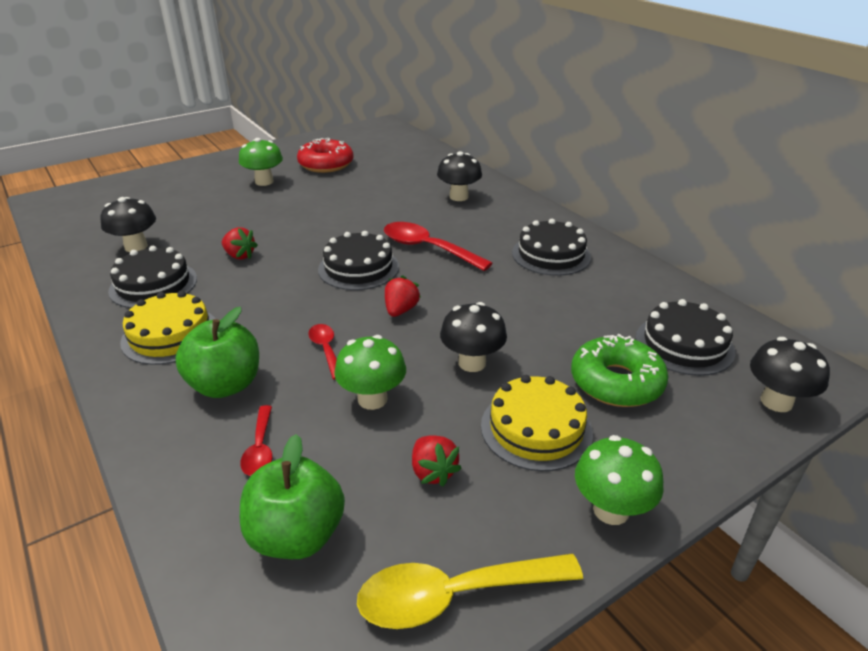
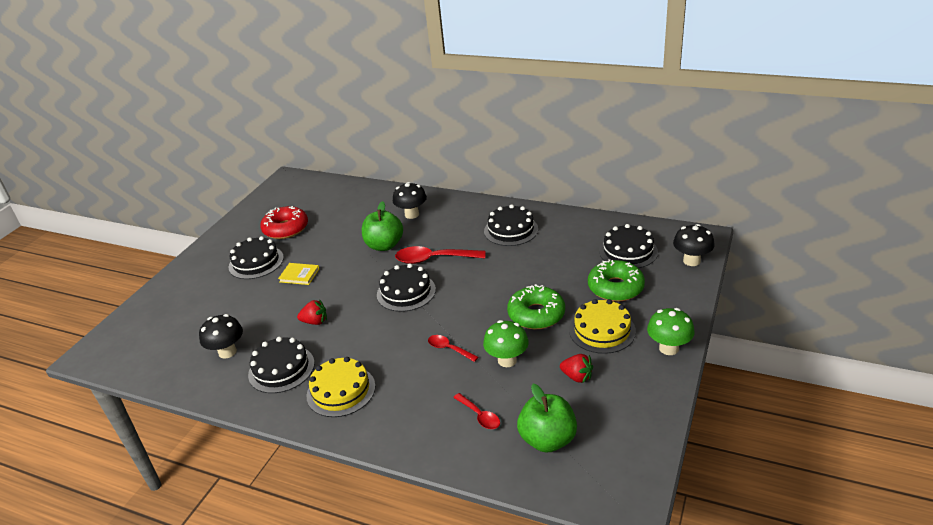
camera: 30 degrees left, 0 degrees up
green apple [175,307,259,398] -> green apple moved to [362,201,403,251]
green mushroom [239,138,283,186] -> black cake [229,236,284,279]
yellow spoon [357,553,583,629] -> none
red strawberry [385,275,421,317] -> none
black mushroom [440,302,507,372] -> green donut [507,284,565,329]
none -> yellow book [278,263,319,285]

